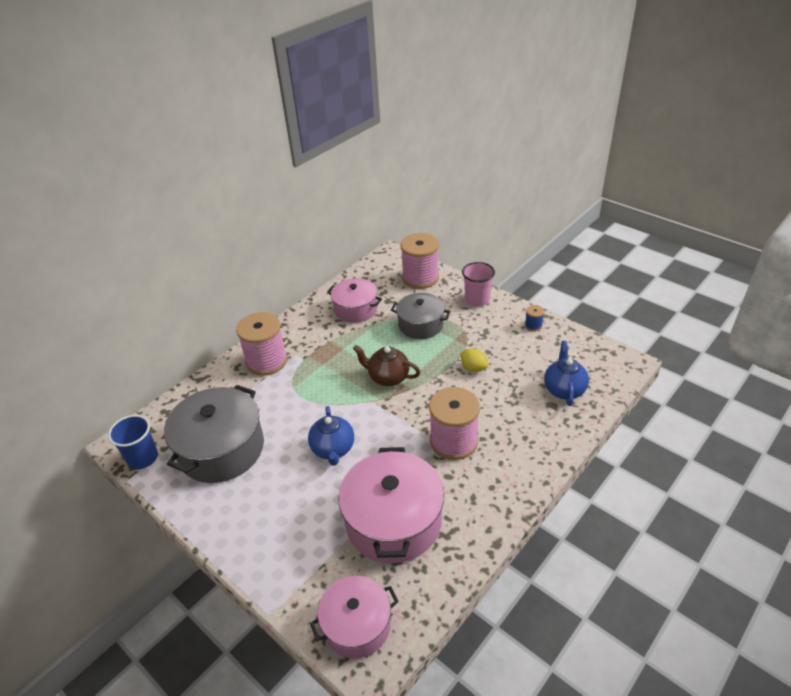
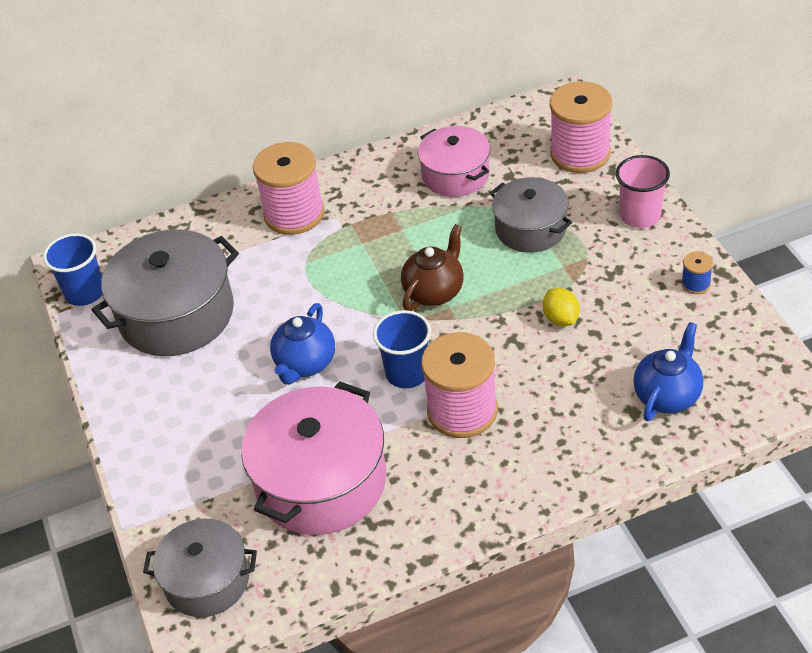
camera: 30 degrees right, 5 degrees up
pink pot [310,576,399,658] -> grey pot [143,519,257,617]
brown teapot [353,345,420,386] -> brown teapot turned 75 degrees clockwise [401,224,463,311]
none -> blue cup [373,310,431,388]

